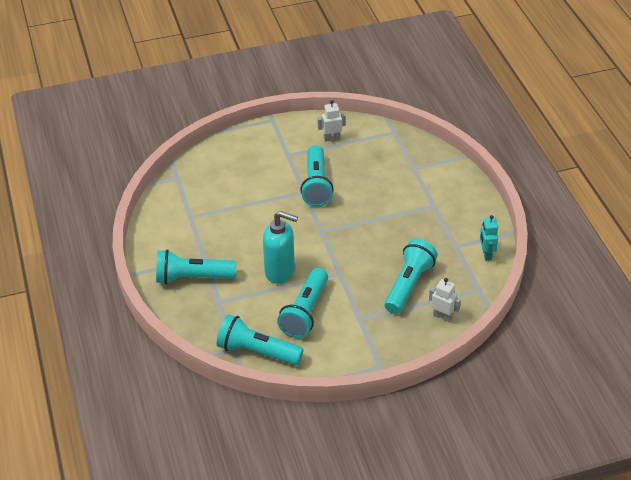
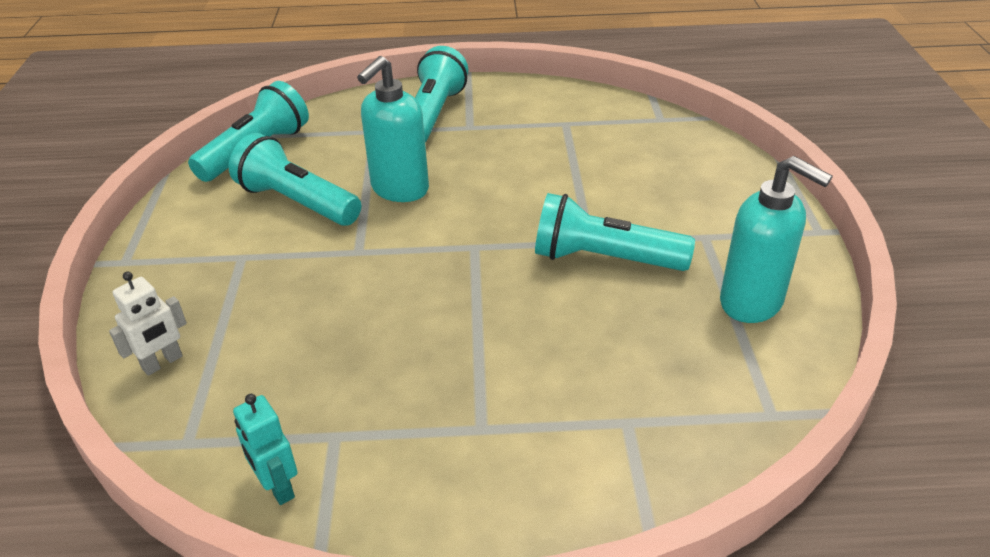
camera: 105 degrees right, 5 degrees down
white robot [318,100,346,142] -> turquoise soap dispenser [720,156,833,323]
turquoise flashlight [384,239,438,314] -> none
turquoise robot [480,215,498,261] -> turquoise robot turned 135 degrees counterclockwise [233,394,298,505]

